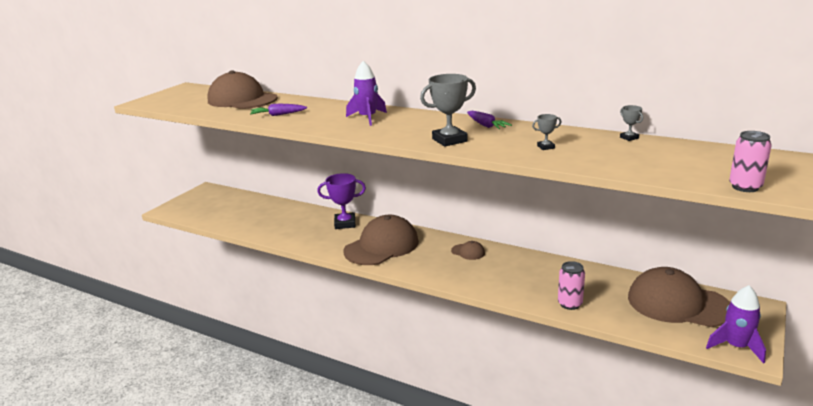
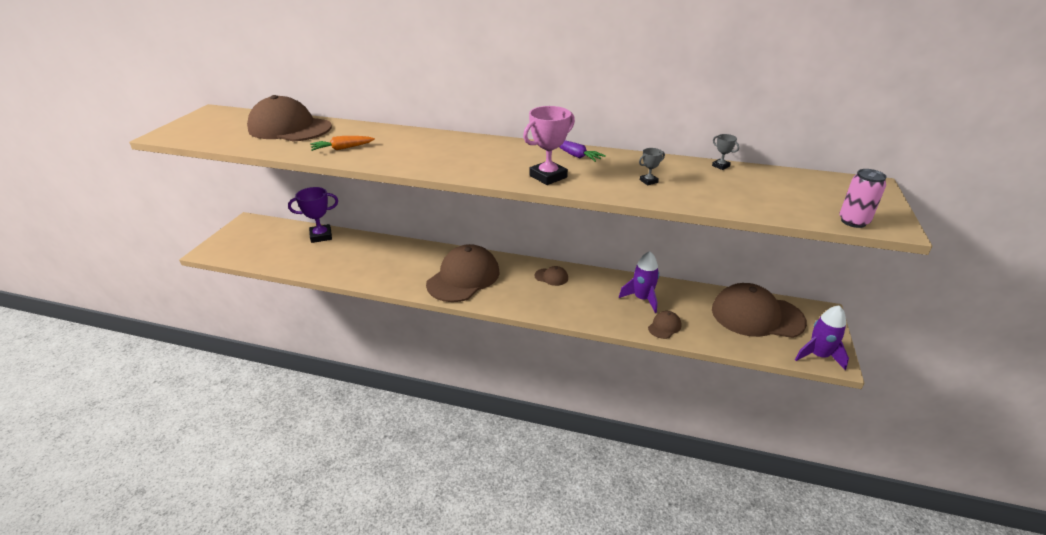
camera: 15 degrees left, 10 degrees up
purple carrot [250,103,307,116] -> orange carrot [310,136,375,151]
purple trophy [317,173,366,229] -> purple trophy moved to [288,187,338,243]
purple rocket [346,61,387,126] -> purple rocket moved to [619,251,659,313]
grey trophy [420,74,476,147] -> pink trophy [523,106,575,185]
pink can [558,261,585,310] -> brown cap [648,311,682,339]

